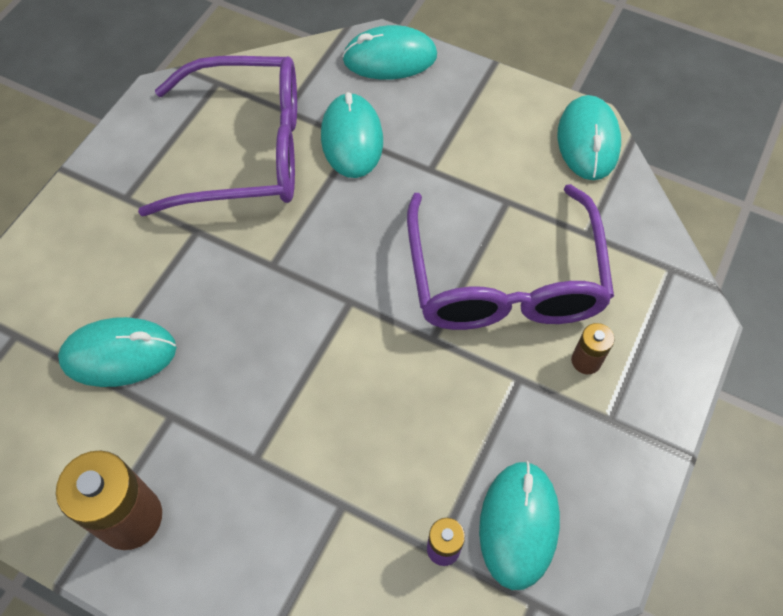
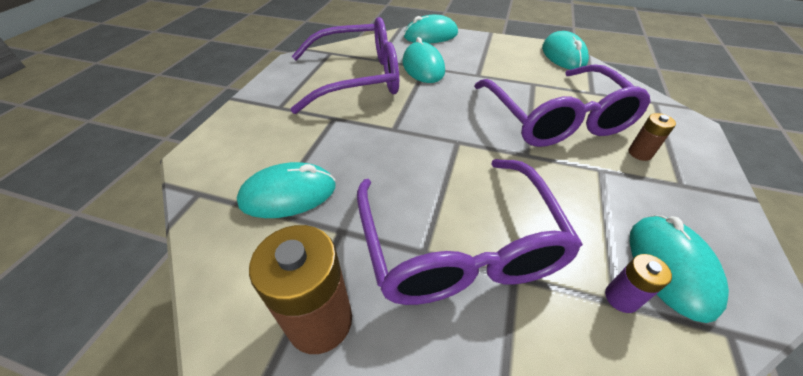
camera: 10 degrees left, 15 degrees down
none -> purple glasses [357,159,583,305]

